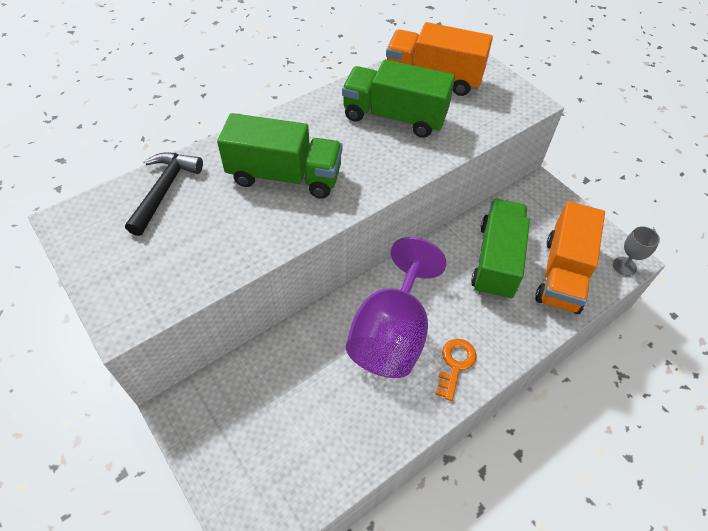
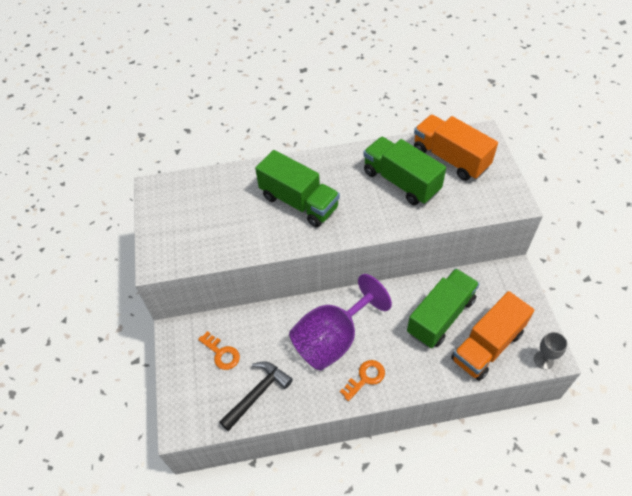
camera: 30 degrees right, 0 degrees up
black hammer [125,153,203,236] -> black hammer moved to [219,362,293,431]
none -> orange key [198,331,240,370]

